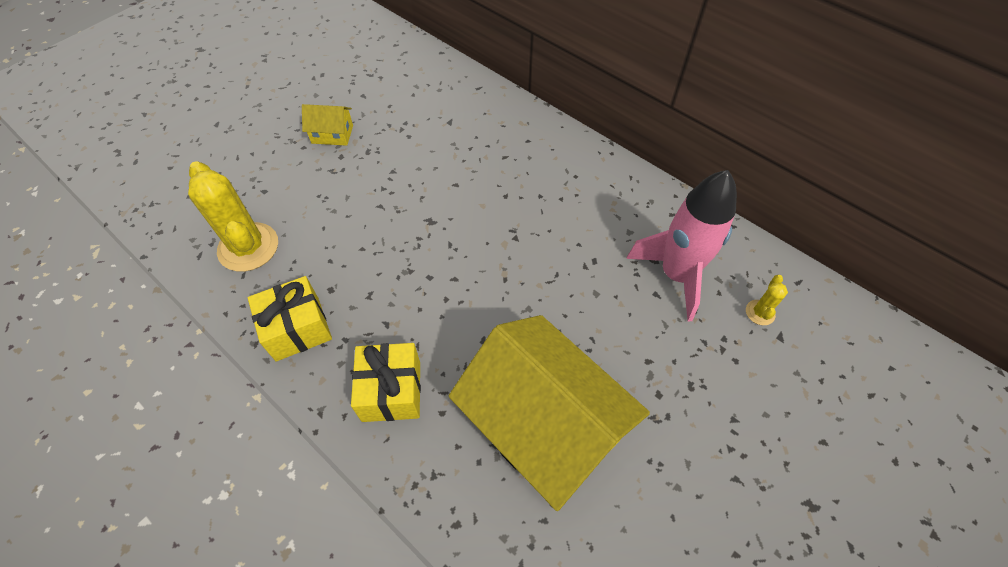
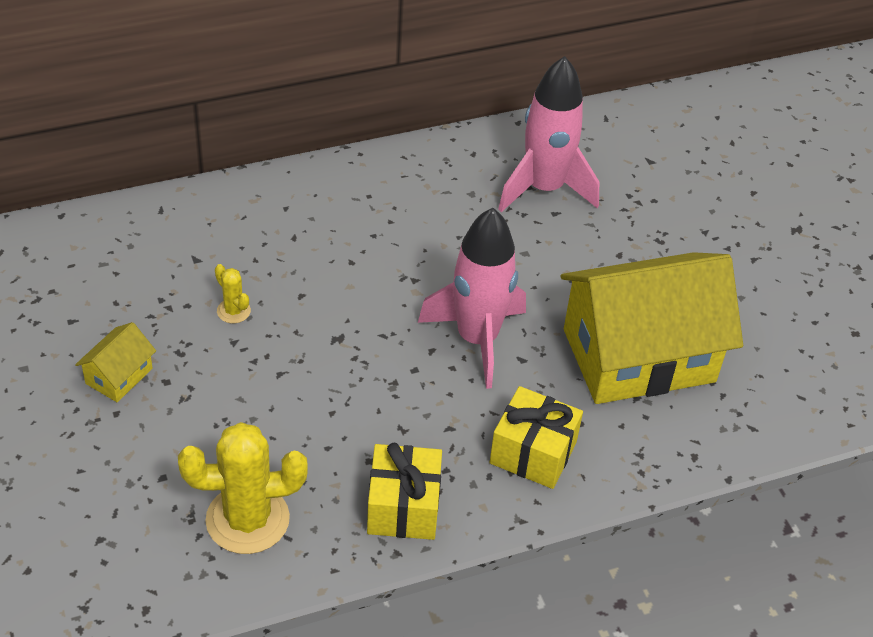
camera: 65 degrees left, 10 degrees down
yellow cactus [746,275,788,325] -> yellow cactus moved to [215,264,251,323]
none -> pink rocket [418,208,526,389]

